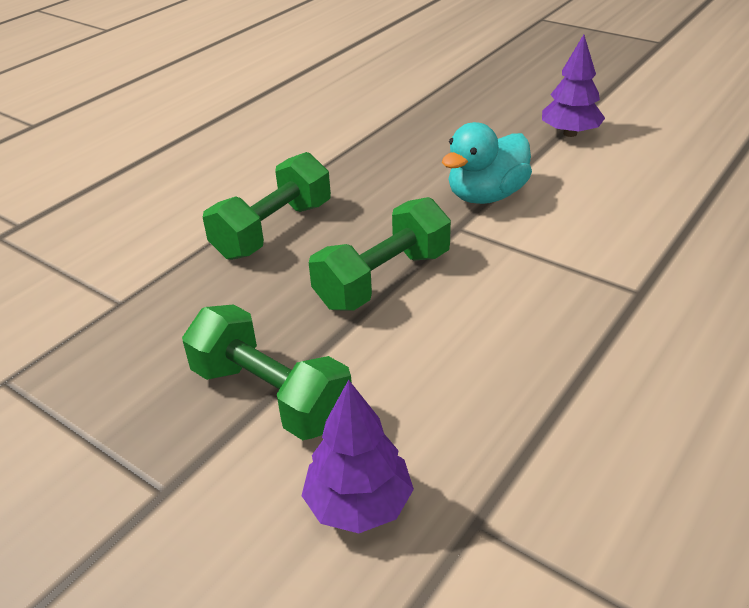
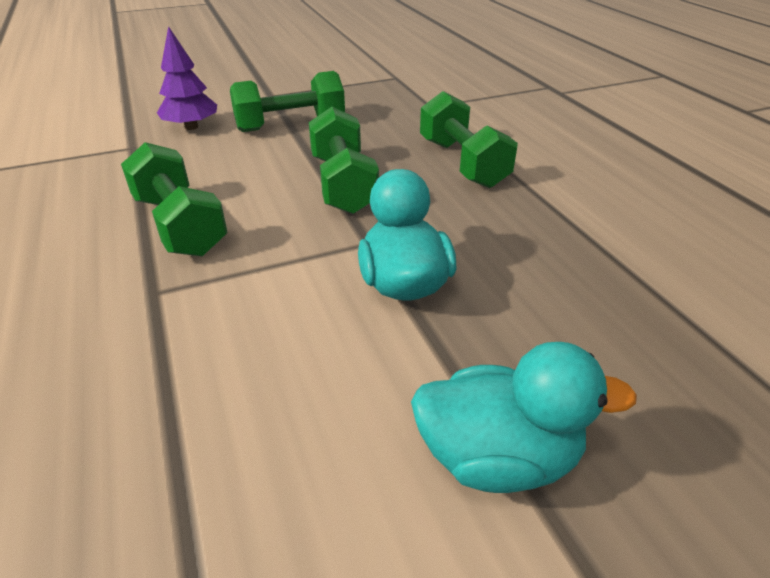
camera: 120 degrees right, 0 degrees up
purple tree [542,34,605,137] -> turquoise duck [411,342,637,493]
none -> green dumbbell [121,142,228,256]

